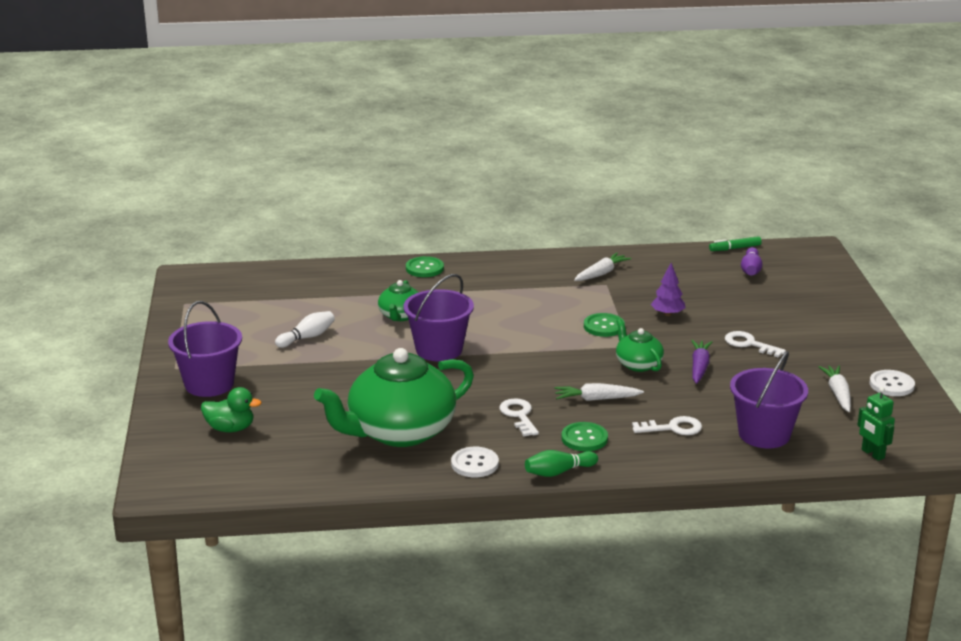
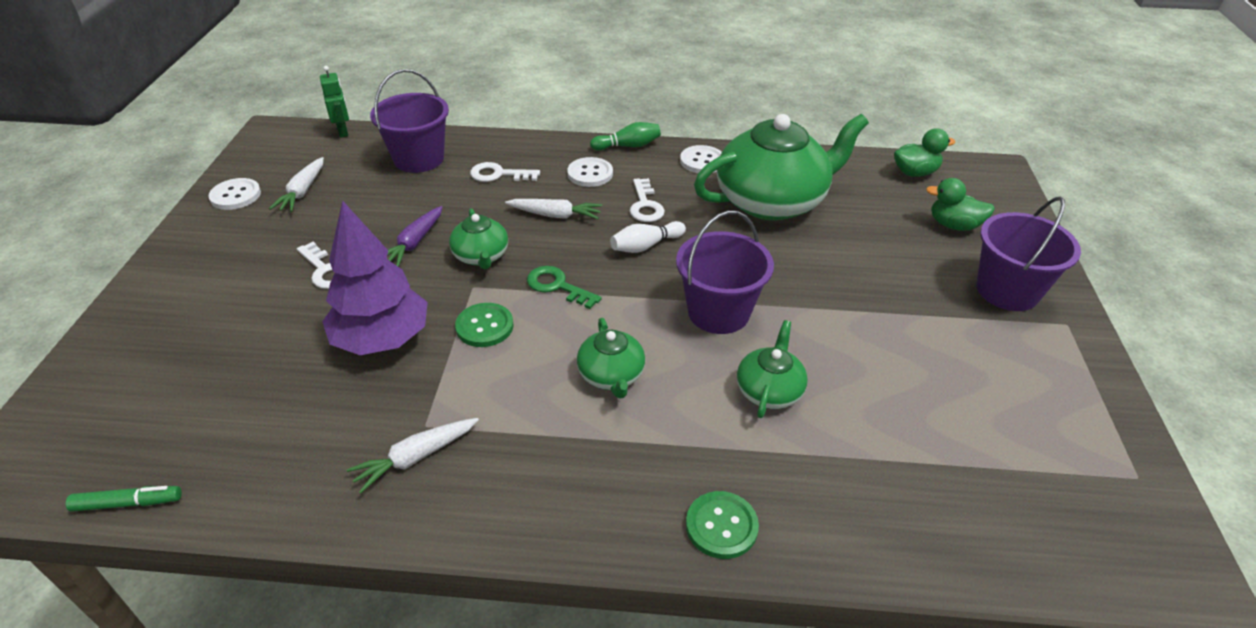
camera: 170 degrees left, 15 degrees up
white bowling pin [275,311,335,348] -> white bowling pin moved to [610,221,686,253]
green button [561,422,608,451] -> white button [567,157,613,187]
purple tree [651,263,685,316] -> purple tree [322,200,428,355], size x2.01
purple bowling pin [741,247,763,276] -> none
none -> green key [527,266,602,309]
none -> green teapot [577,318,645,399]
none -> green duck [894,128,955,177]

